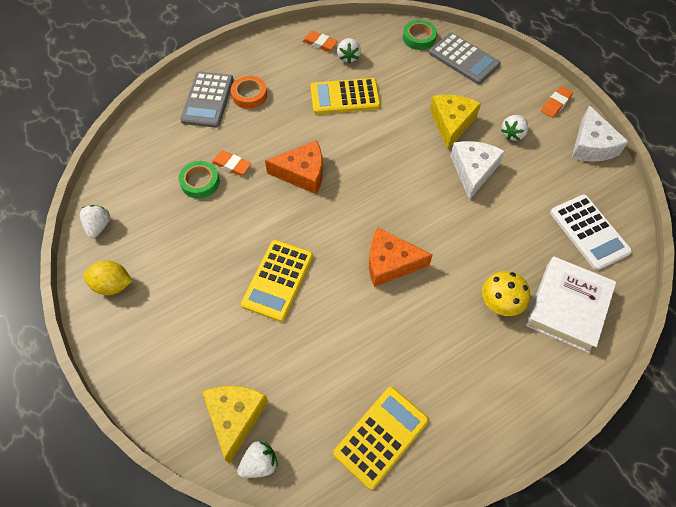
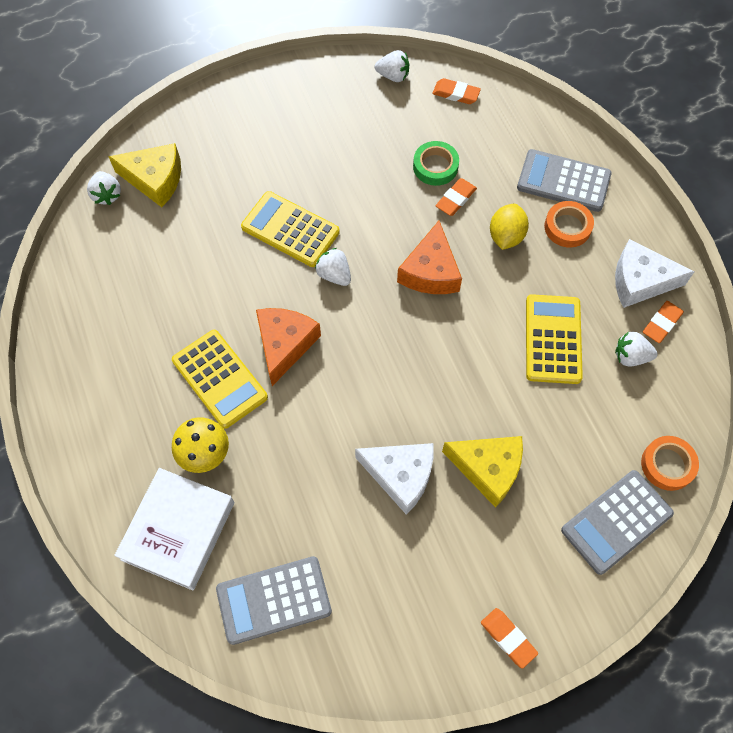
camera: 100 degrees right, 5 degrees up
yellow lemon [83,261,132,295] -> yellow lemon moved to [490,204,529,250]
yellow calculator [333,387,429,490] -> yellow calculator moved to [172,330,268,429]
green tape [403,20,437,50] -> orange tape [641,436,699,491]
white strawberry [501,115,528,141] -> white strawberry moved to [315,248,351,286]
white book [526,257,616,353] -> white book turned 75 degrees clockwise [114,468,234,590]
white calculator [550,195,632,271] -> grey calculator [216,556,332,645]
white cheese [572,105,629,162] -> white cheese moved to [615,239,694,308]
none -> orange eraser [432,78,481,104]

